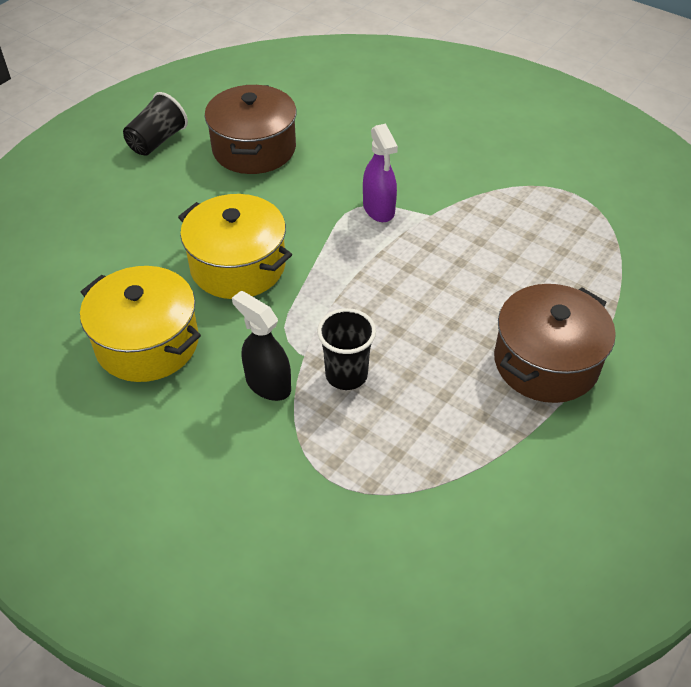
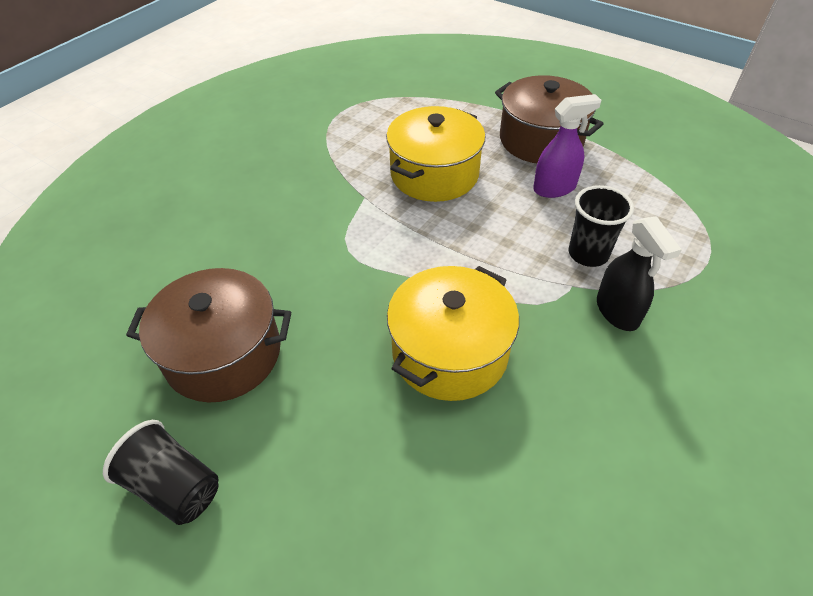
camera: 90 degrees left, 0 degrees up
yellow pot [80,266,201,382] -> yellow pot moved to [386,106,485,202]
black spray bottle [232,291,291,401] -> black spray bottle turned 60 degrees counterclockwise [597,216,682,331]
purple spray bottle [363,124,398,222] -> purple spray bottle moved to [533,94,601,198]

